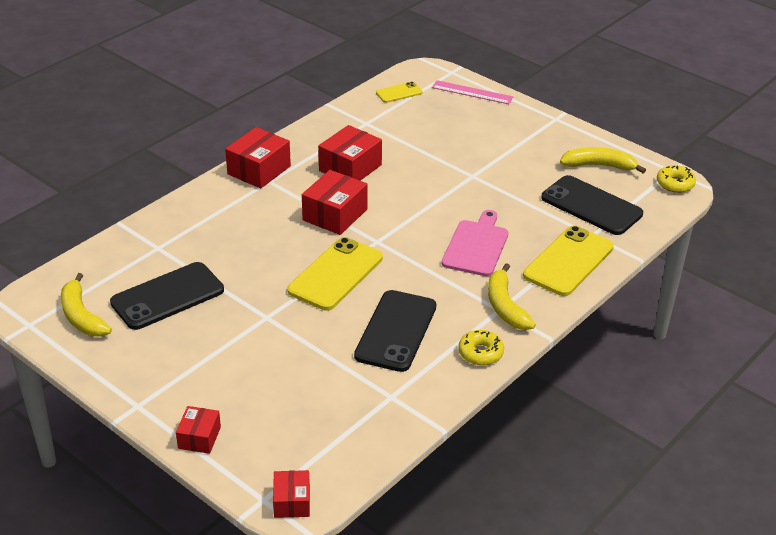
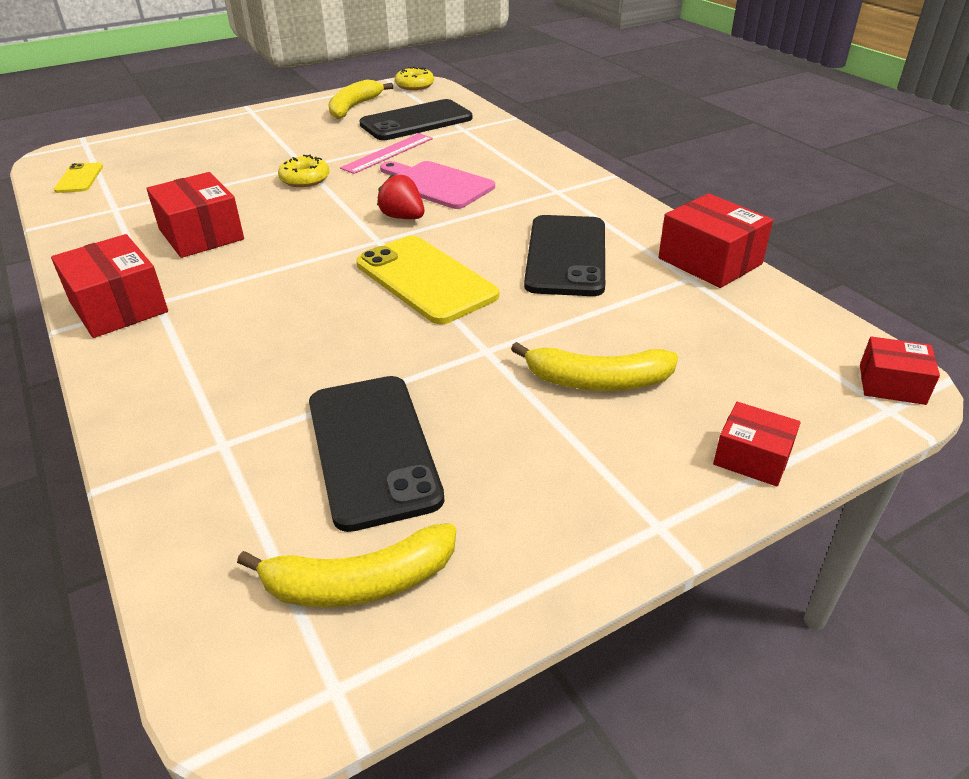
camera: 70 degrees left, 0 degrees up
red box [302,170,367,235] -> red box moved to [659,193,773,288]
black phone [354,290,436,372] -> black phone turned 60 degrees clockwise [524,215,605,296]
pink ruler [432,80,513,104] -> pink ruler moved to [340,133,433,174]
yellow donut [458,330,504,365] -> yellow donut moved to [278,155,329,187]
yellow banana [488,263,536,330] -> yellow banana moved to [511,342,678,391]
yellow phone [523,226,614,296] -> none
none -> red strawberry [377,174,424,219]

